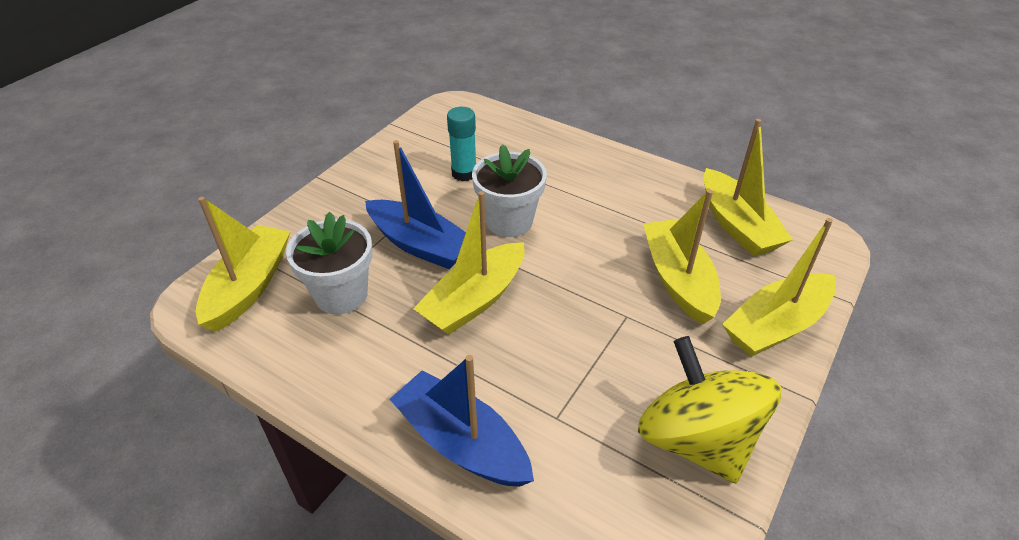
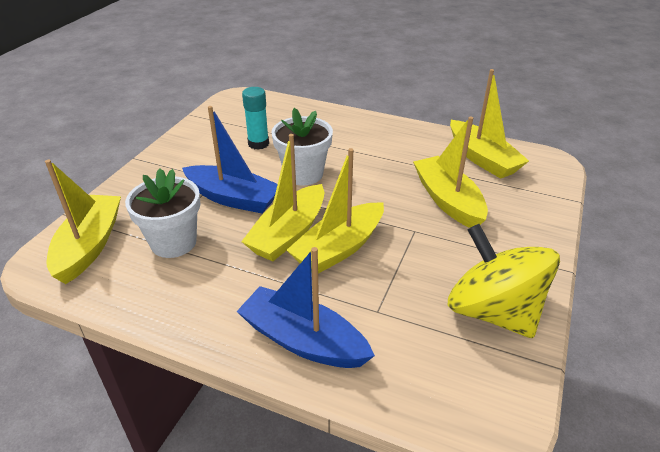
camera: 10 degrees left, 5 degrees down
yellow boat [722,218,836,357] -> yellow boat moved to [287,148,384,274]

